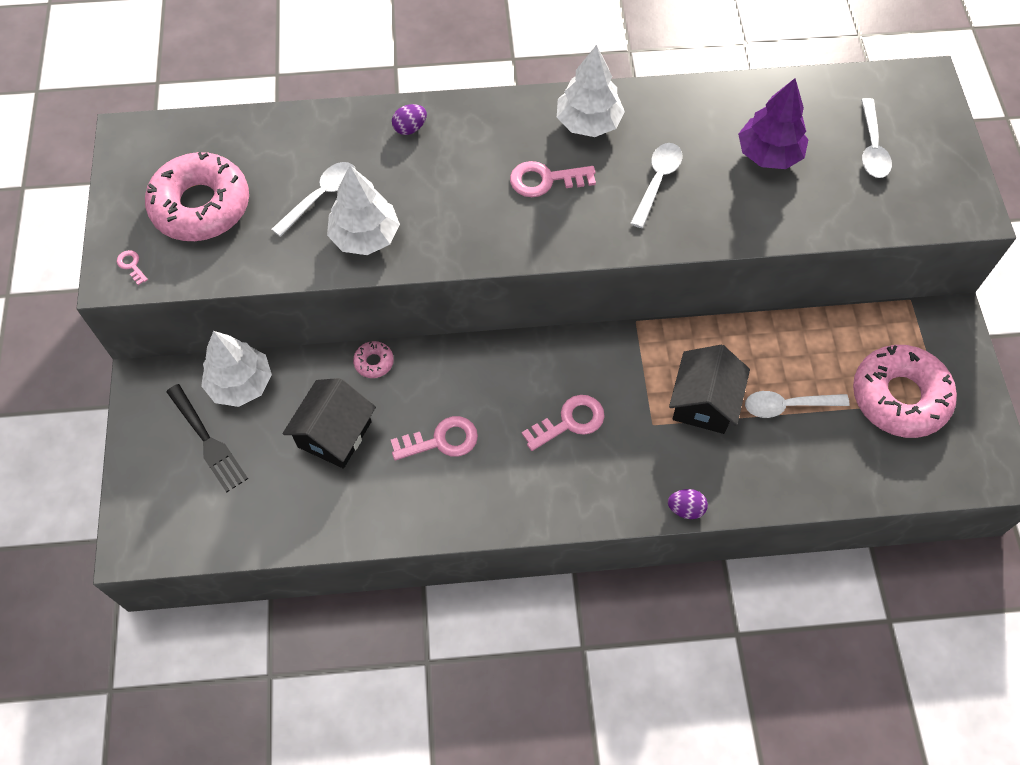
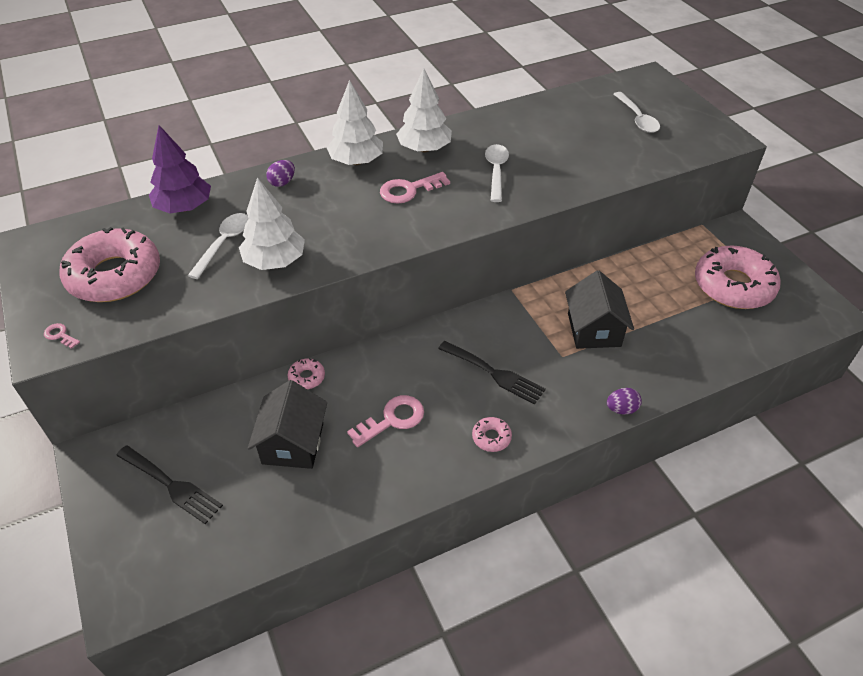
camera: 20 degrees left, 15 degrees down
white tree [201,331,272,407] -> white tree moved to [327,80,383,165]
pink key [522,395,605,451] -> black fork [438,341,546,405]
purple tree [738,78,808,169] -> purple tree moved to [149,125,211,213]
white spoon [745,391,850,418] -> none
none -> pink donut [472,417,512,452]

